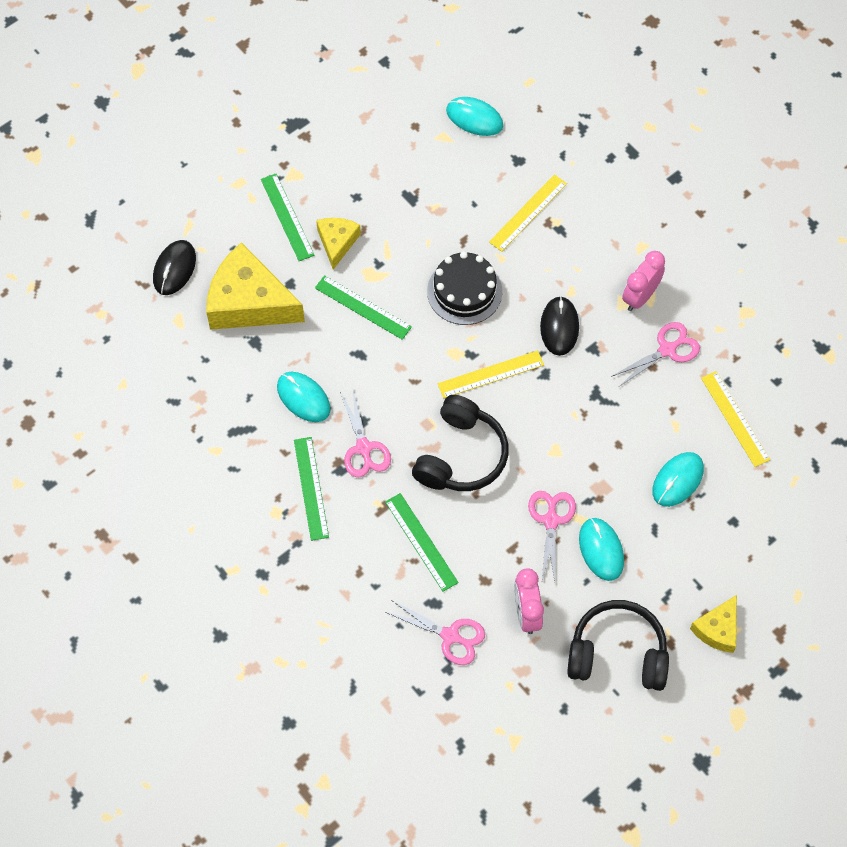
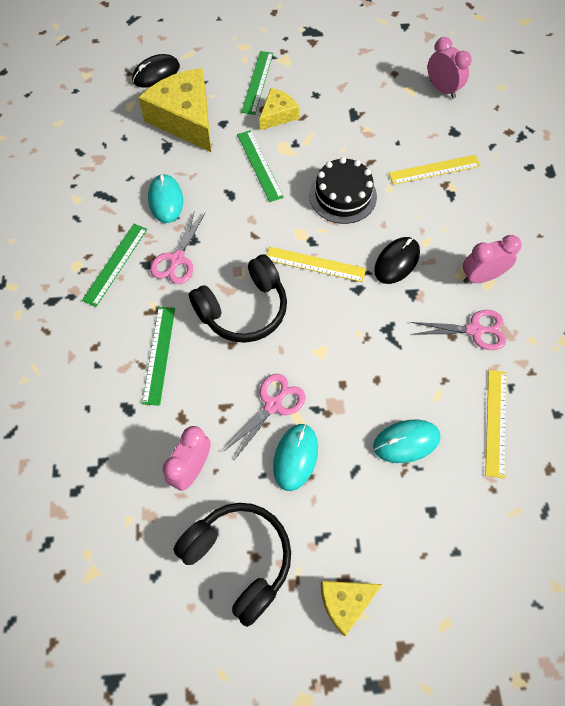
camera: 35 degrees right, 0 degrees up
pink scissors [385,600,485,665] -> none
turquoise mouse [446,97,503,136] -> pink clock [428,37,472,99]

